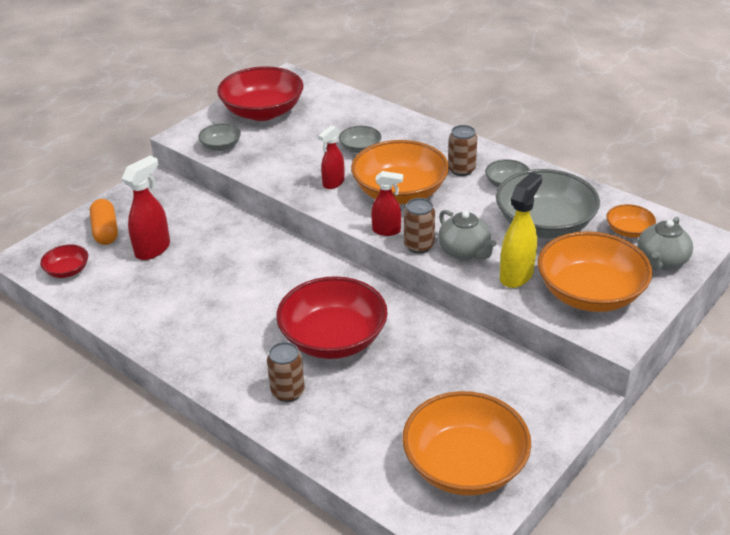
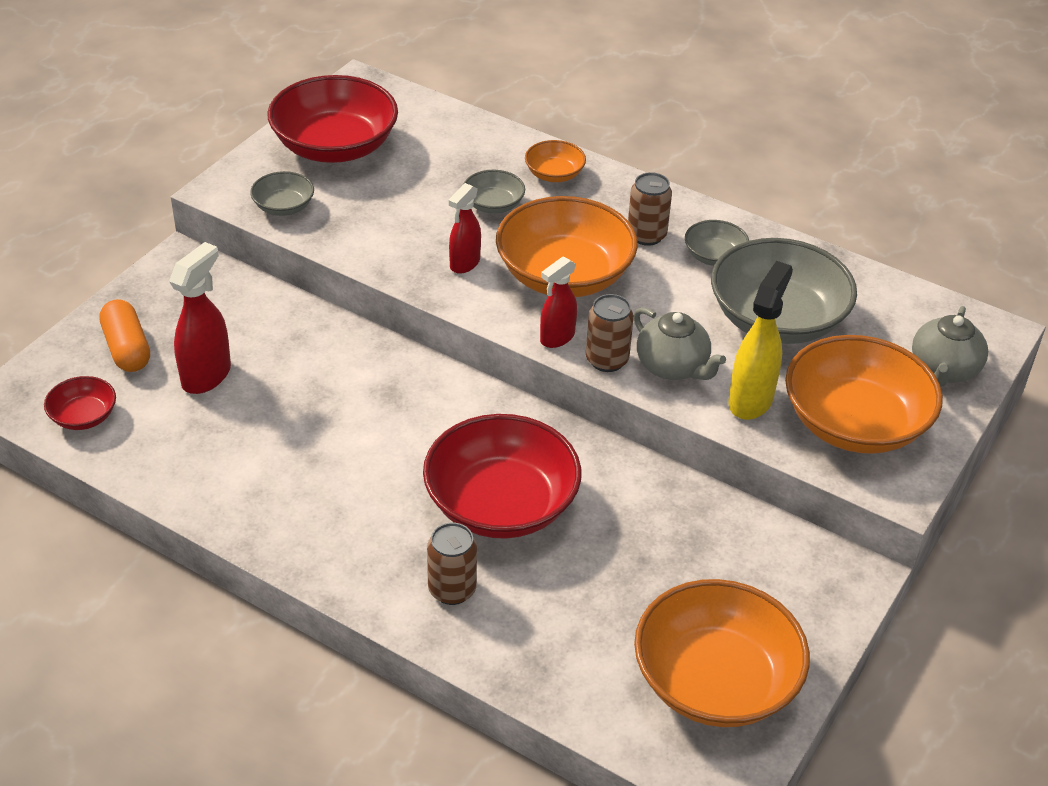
camera: 10 degrees left, 5 degrees up
red spray bottle [371,171,403,236] -> red spray bottle turned 135 degrees clockwise [540,256,577,348]
orange bowl [606,204,656,238] -> orange bowl moved to [525,140,586,182]

